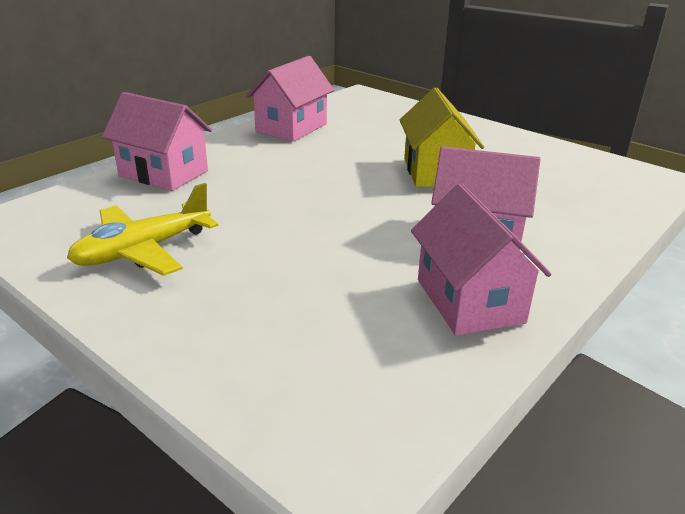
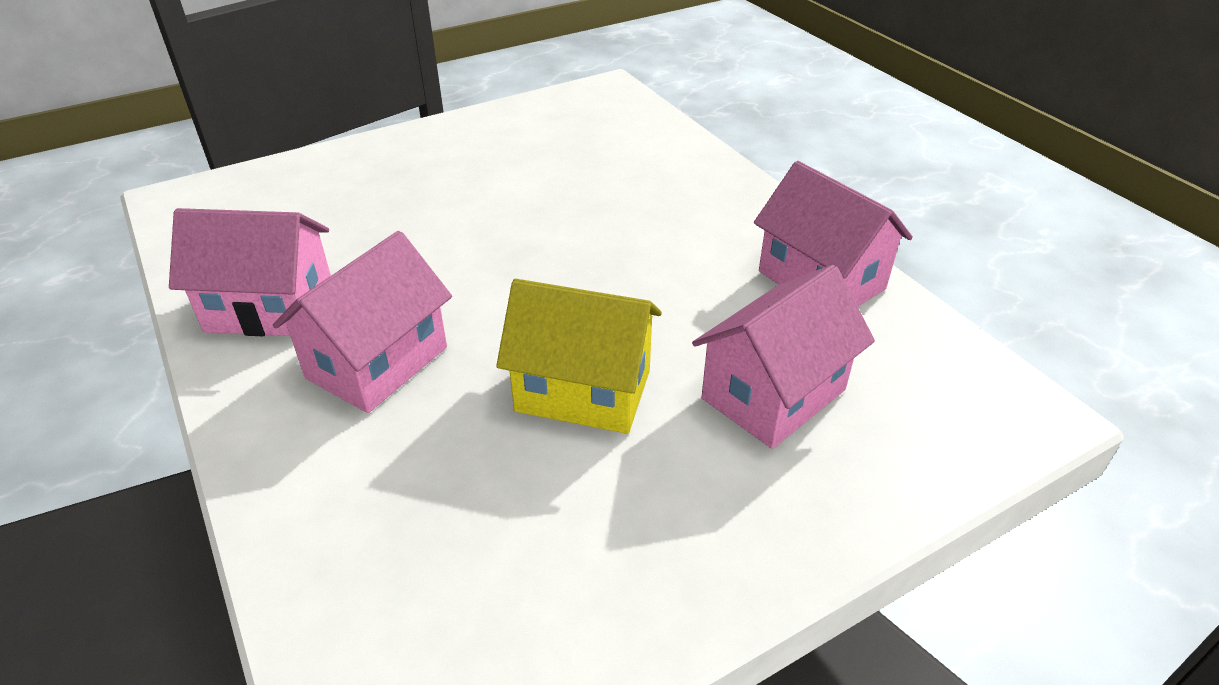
camera: 110 degrees right, 10 degrees up
yellow plane [67,183,218,276] -> none
pink house [102,92,212,191] -> pink house moved to [692,265,875,449]

